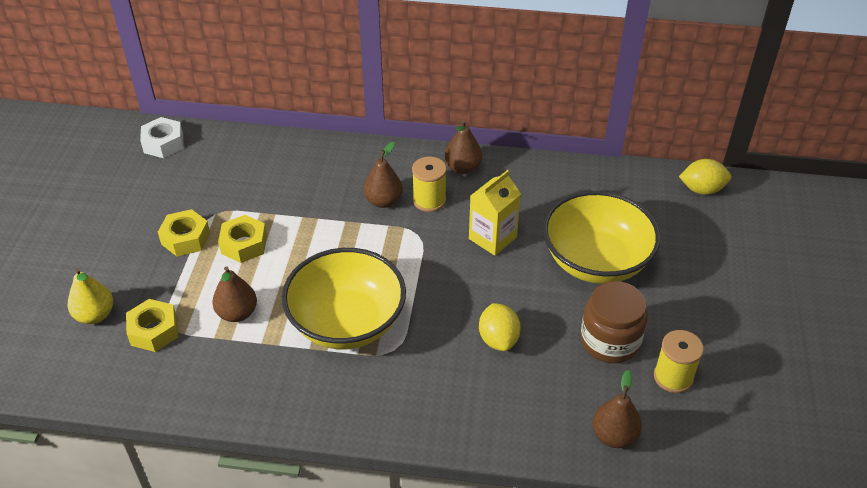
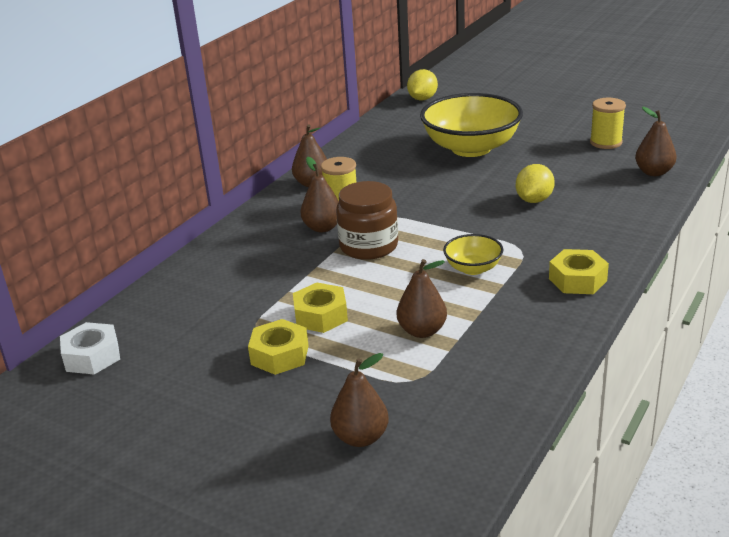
camera: 65 degrees left, 15 degrees down
yellow pear [68,268,113,324] -> brown pear [330,353,389,447]
yellow nut [126,299,178,352] -> yellow nut moved to [549,249,609,294]
yellow bowl [282,248,406,350] -> yellow bowl [443,234,503,275], size x0.47
yellow carton [469,170,521,256] -> none
yellow lemon [479,303,521,351] -> yellow lemon turned 75 degrees counterclockwise [516,164,555,203]
brown jar [580,281,648,363] -> brown jar moved to [336,181,398,260]

